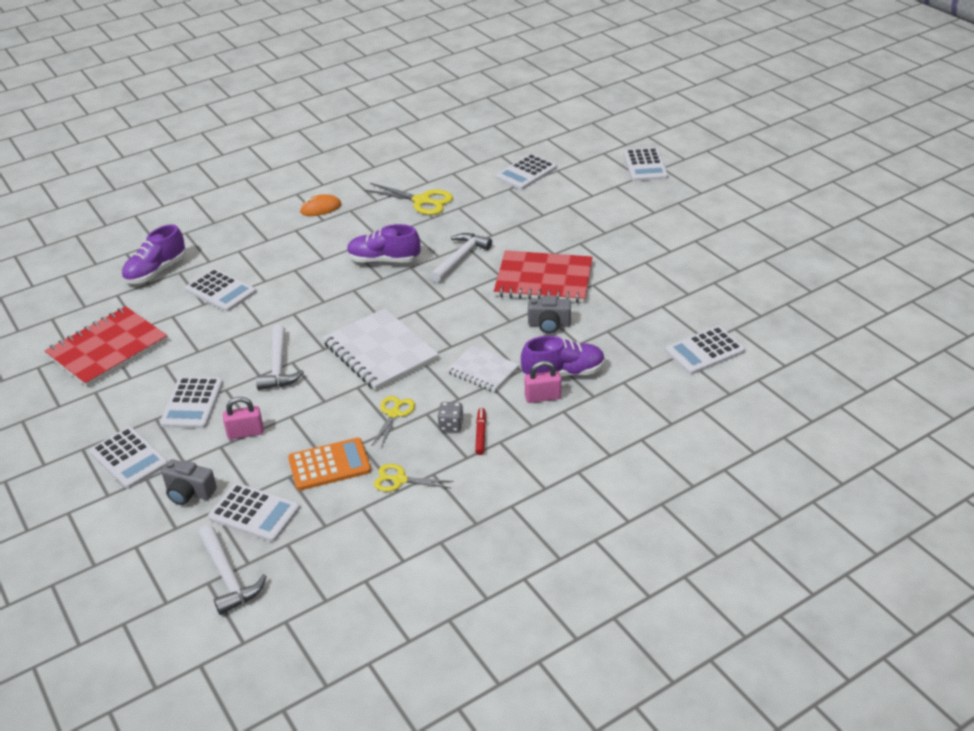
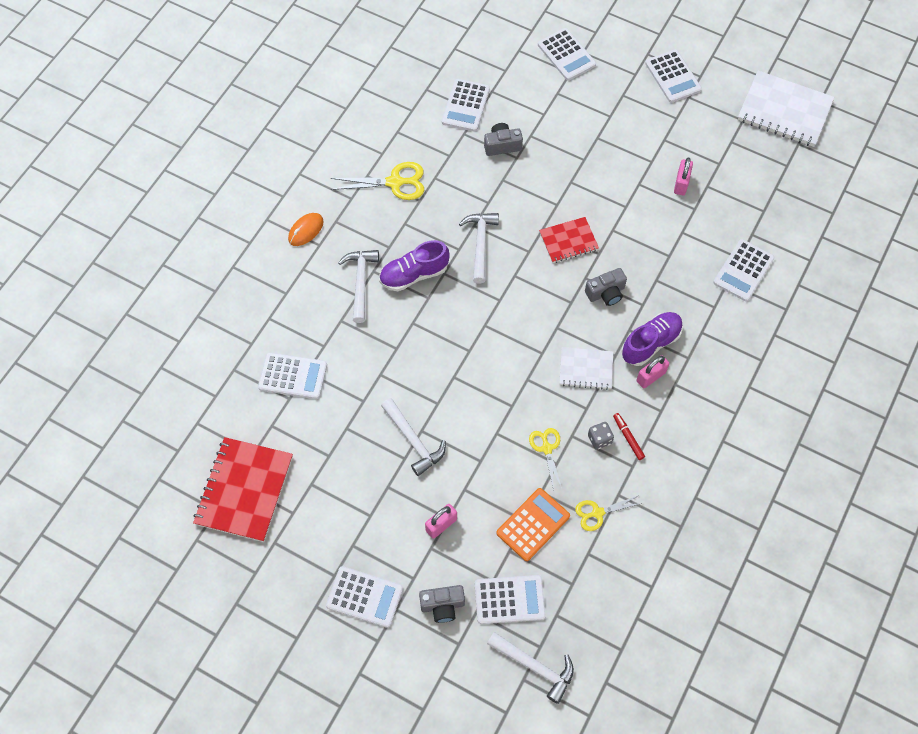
camera: 30 degrees left, 25 degrees up
purple shoe [122,224,186,284] -> none
white calculator [160,377,223,429] -> white calculator moved to [645,49,702,103]
white notebook [323,308,439,391] -> white notebook moved to [738,71,834,147]
red notebook [494,250,593,303] -> red notebook [539,217,599,263], size x0.58
none -> white hammer [338,250,379,323]
none -> grey camera [484,123,523,156]
none -> pink padlock [674,158,693,195]

